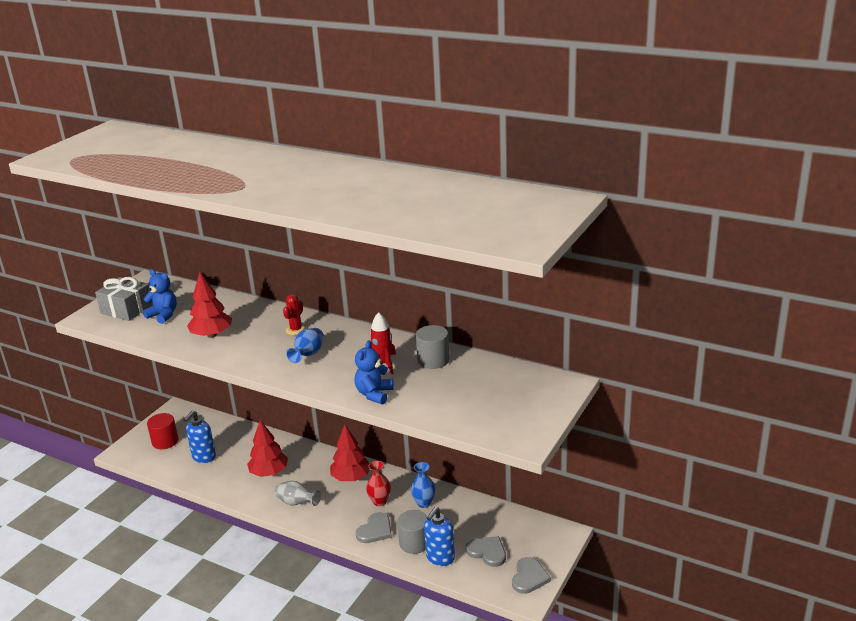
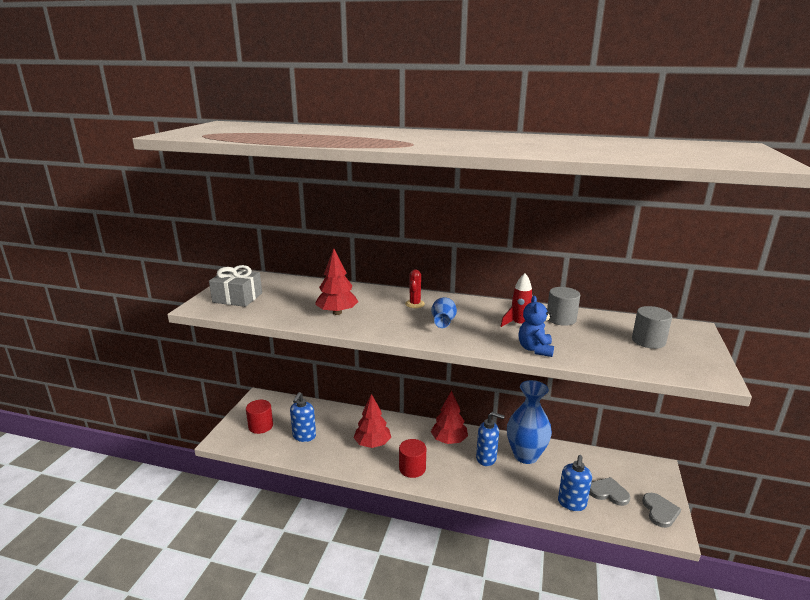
camera: 15 degrees left, 5 degrees down
blue teddy bear [143,269,177,324] -> none
grey vase [274,481,321,506] -> red cylinder [399,439,426,478]
grey heart [356,512,392,543] -> none
red vase [366,461,391,506] -> blue soap dispenser [476,412,505,466]
grey cylinder [397,510,427,554] -> grey cylinder moved to [632,306,672,349]
blue vase [411,462,436,508] -> blue vase [507,380,552,464], size x1.95

